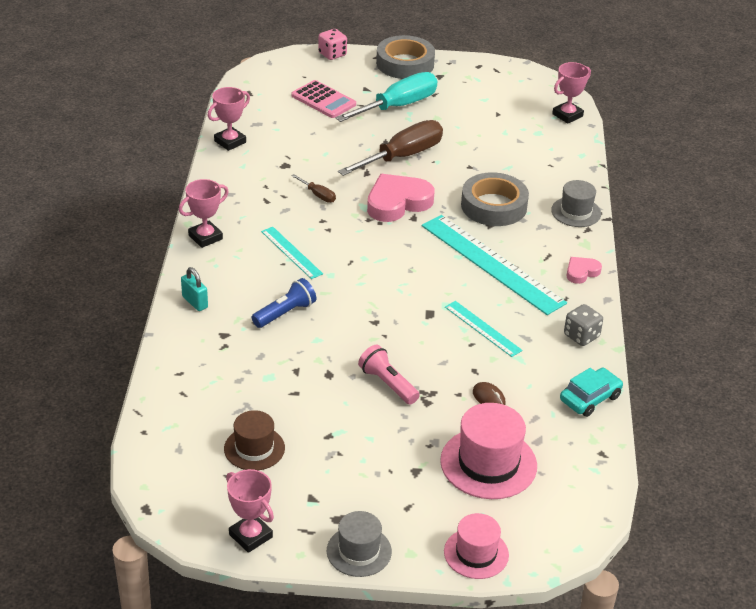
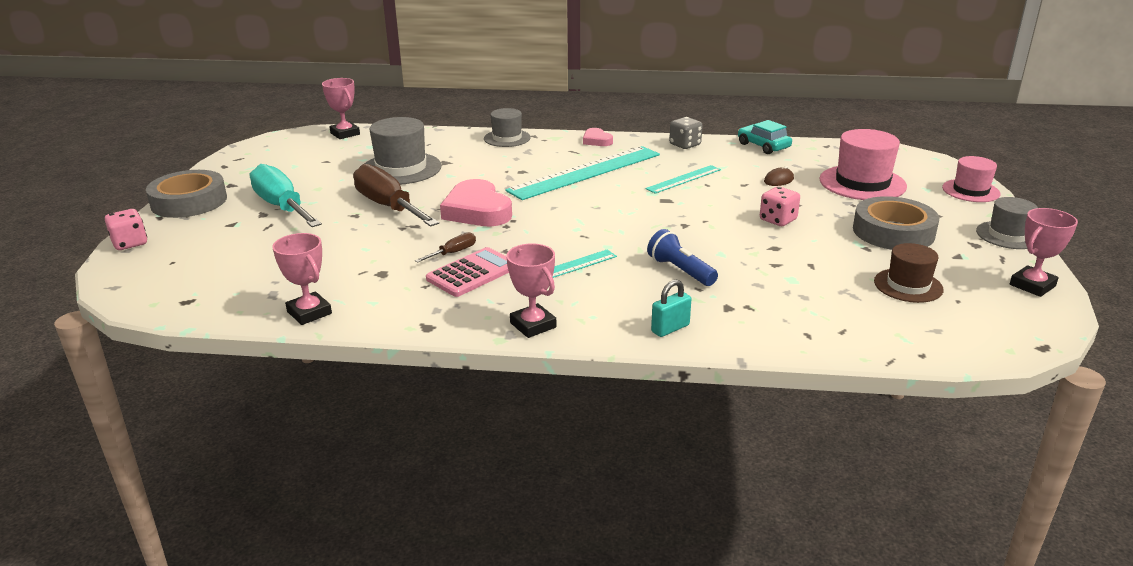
camera: 85 degrees left, 10 degrees down
pink calculator [291,80,356,118] -> pink calculator moved to [426,247,509,297]
pink flashlight [358,345,420,405] -> pink dice [760,186,800,226]
grey tape [461,173,529,226] -> grey tape moved to [853,196,939,250]
none -> grey hat [365,117,442,185]

